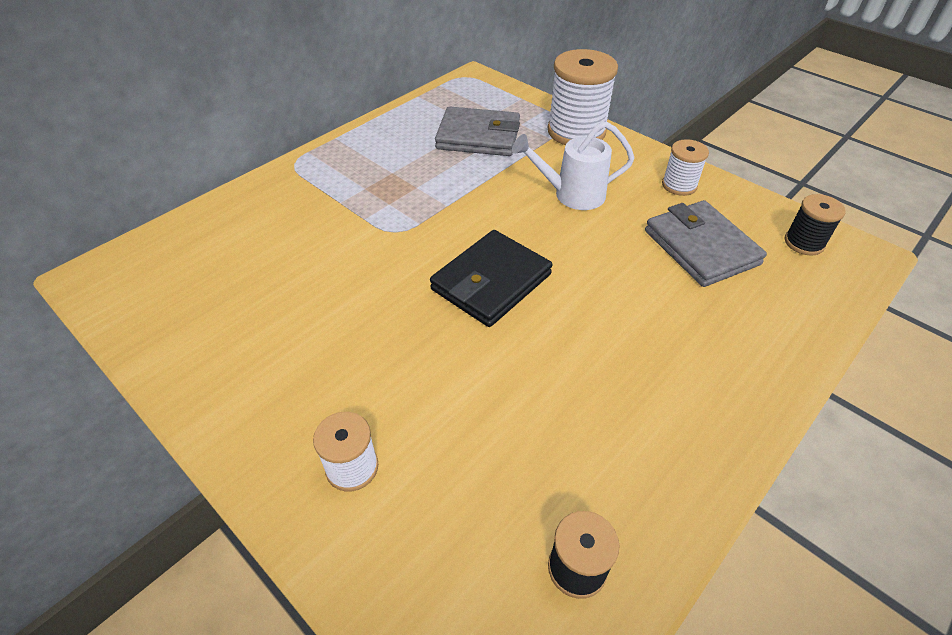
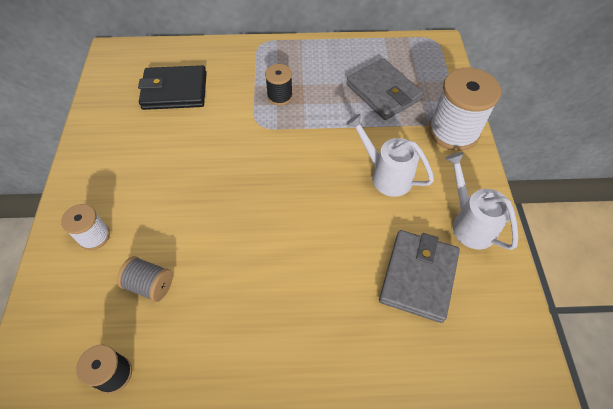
camera: 45 degrees right, 10 degrees up
black wallet [430,230,553,327] -> black wallet moved to [138,65,207,110]
white spool [662,139,709,196] -> white watering can [445,152,518,250]
black spool [785,194,846,256] -> black spool moved to [265,64,293,106]
none -> grey spool [117,256,173,302]

